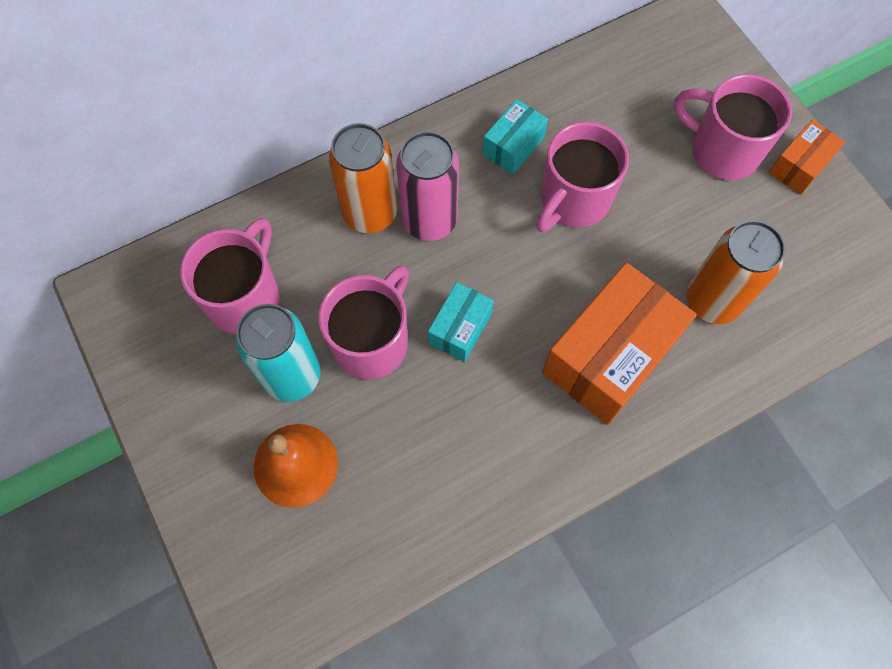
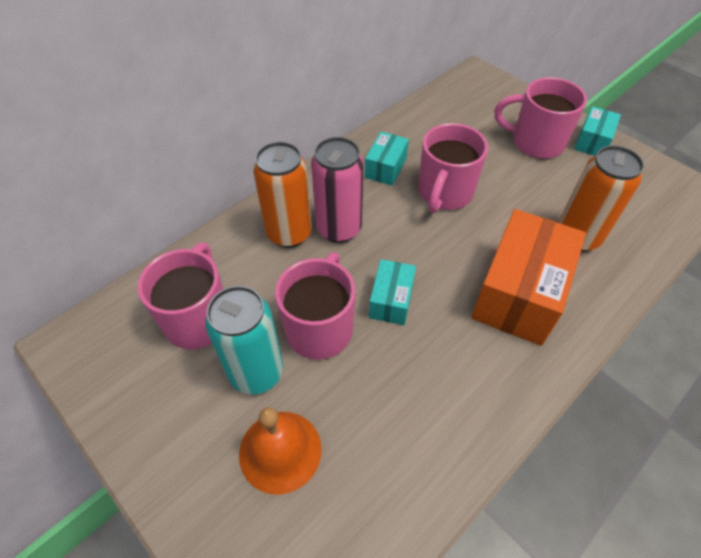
camera: 15 degrees left, 15 degrees down
orange box [769,120,845,195] -> turquoise box [574,106,621,156]

